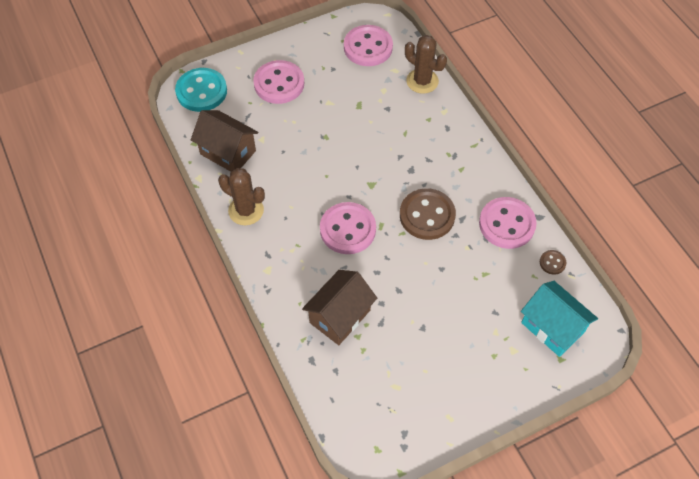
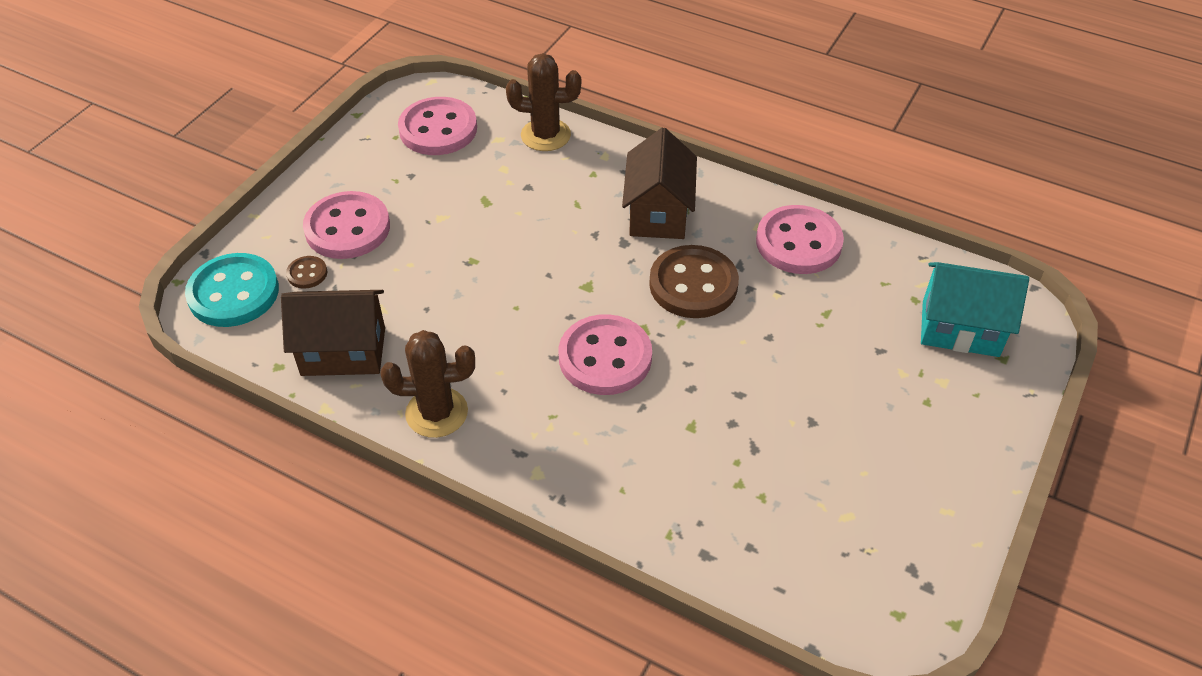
camera: 35 degrees left, 10 degrees down
brown house [302,270,377,345] -> brown house moved to [622,128,697,239]
brown button [540,250,566,275] -> brown button moved to [286,256,327,289]

